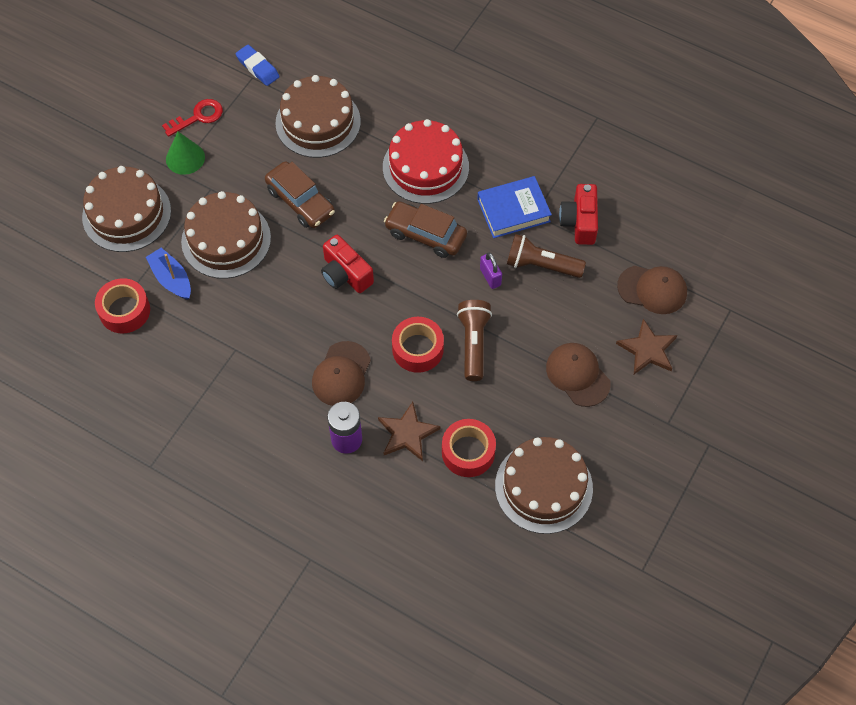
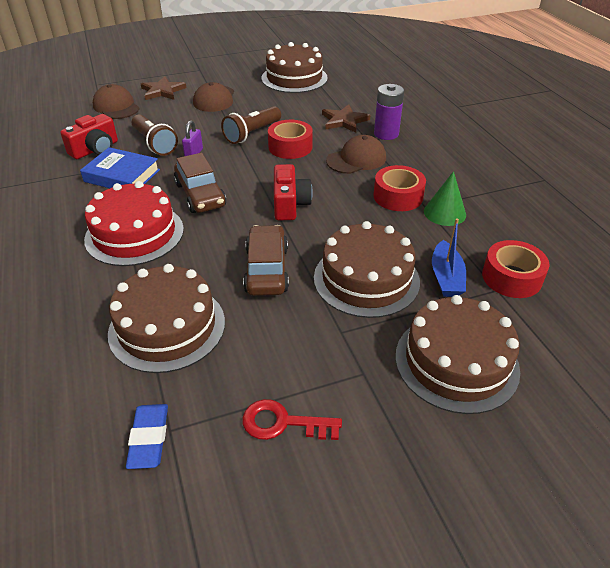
camera: 140 degrees left, 20 degrees down
green cone [166,132,205,175] -> green cone moved to [424,171,466,226]
red tape [442,419,496,477] -> red tape moved to [374,165,426,211]

